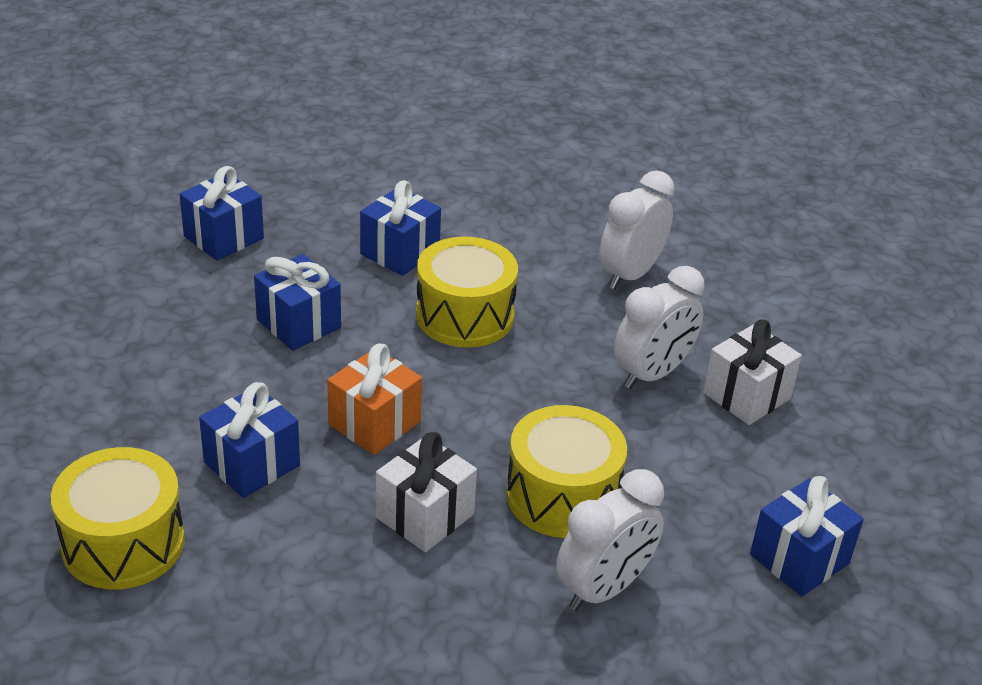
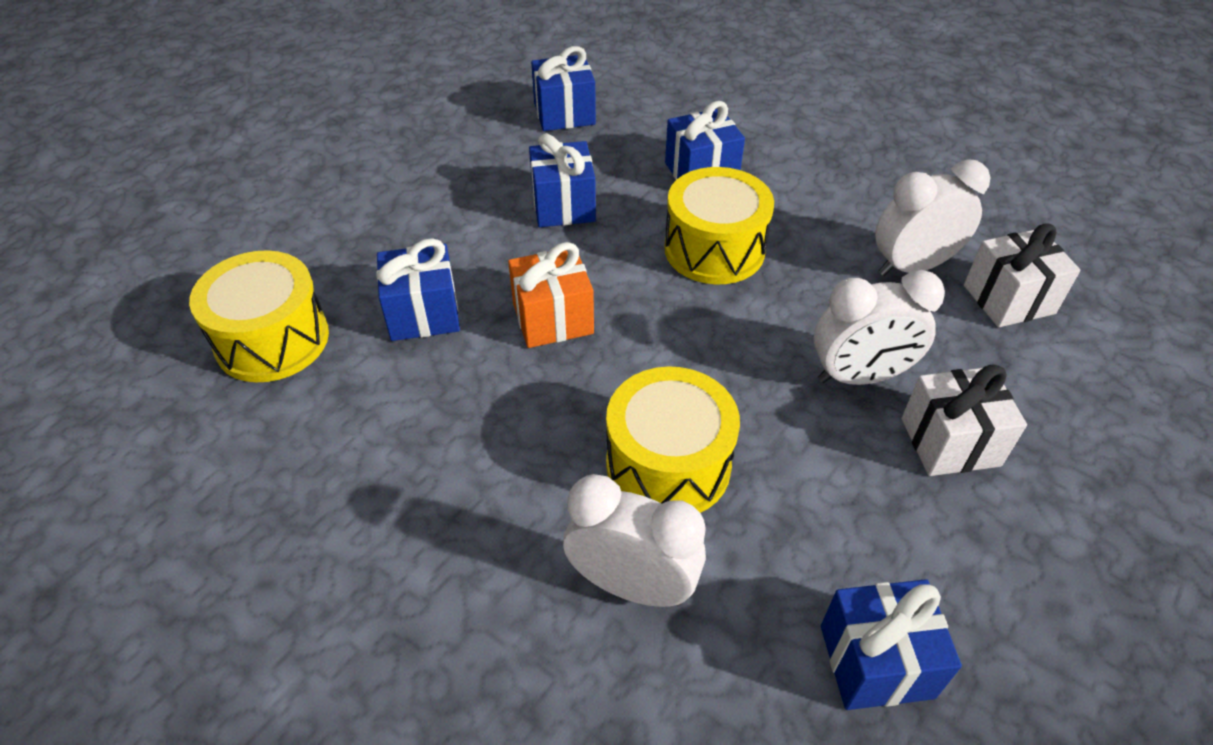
camera: 35 degrees right, 10 degrees up
white gift [376,432,477,552] -> white gift moved to [964,223,1081,327]
white clock [557,469,664,611] -> white clock turned 150 degrees counterclockwise [563,474,706,607]

